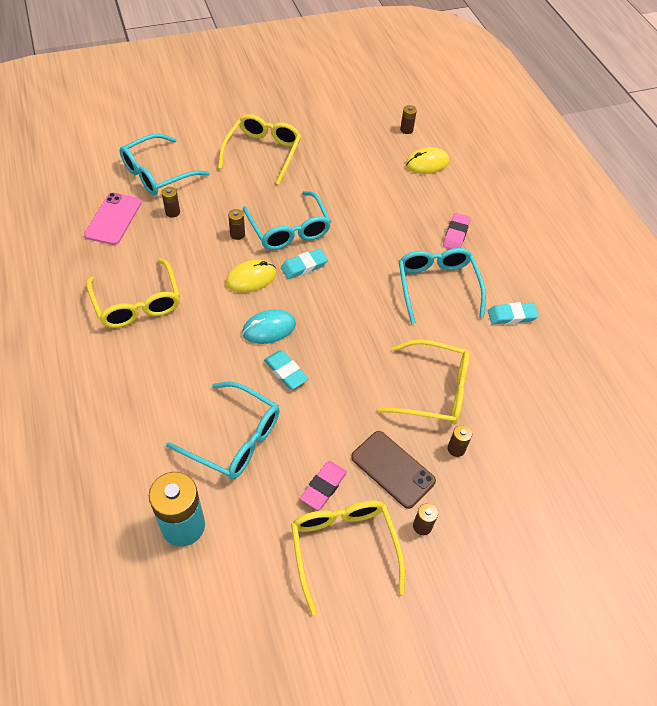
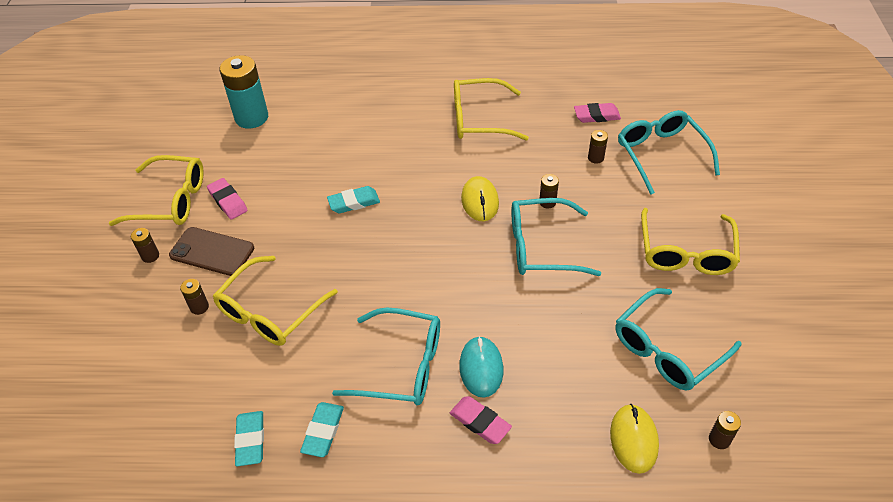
camera: 115 degrees right, 5 degrees down
pink phone [84,193,141,245] -> pink eraser [574,103,621,123]
turquoise glasses [166,382,280,479] -> turquoise glasses moved to [615,288,741,391]
yellow glasses [218,114,301,185] -> yellow glasses turned 60 degrees clockwise [641,208,740,275]
turquoise mouse [242,309,296,344] -> turquoise mouse moved to [459,336,503,398]
turquoise eraser [281,249,328,279] -> turquoise eraser moved to [234,411,264,466]
brown phone [351,431,436,509] -> brown phone turned 45 degrees clockwise [169,227,254,276]

